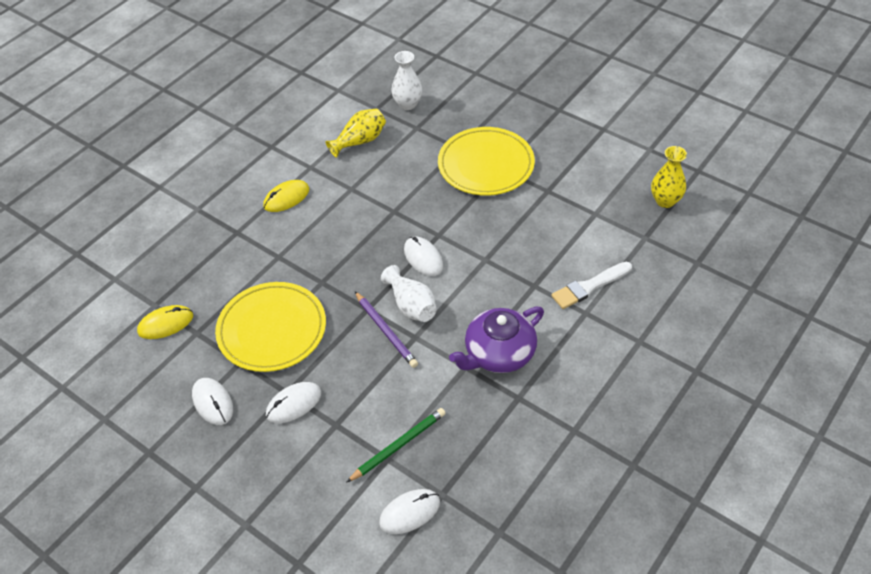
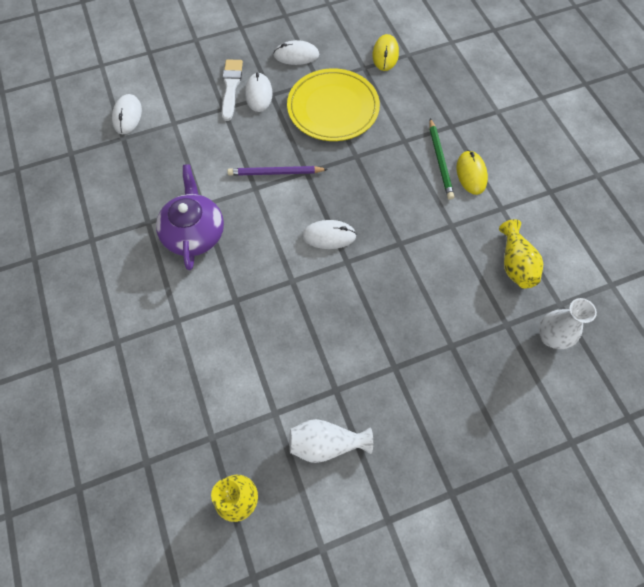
camera: 120 degrees right, 15 degrees up
green pencil [346,408,446,483] -> green pencil moved to [430,118,454,200]
white vase [381,265,437,322] -> white vase moved to [289,419,373,463]
yellow plate [438,127,535,196] -> none
white brush [551,262,632,309] -> white brush moved to [222,59,243,121]

